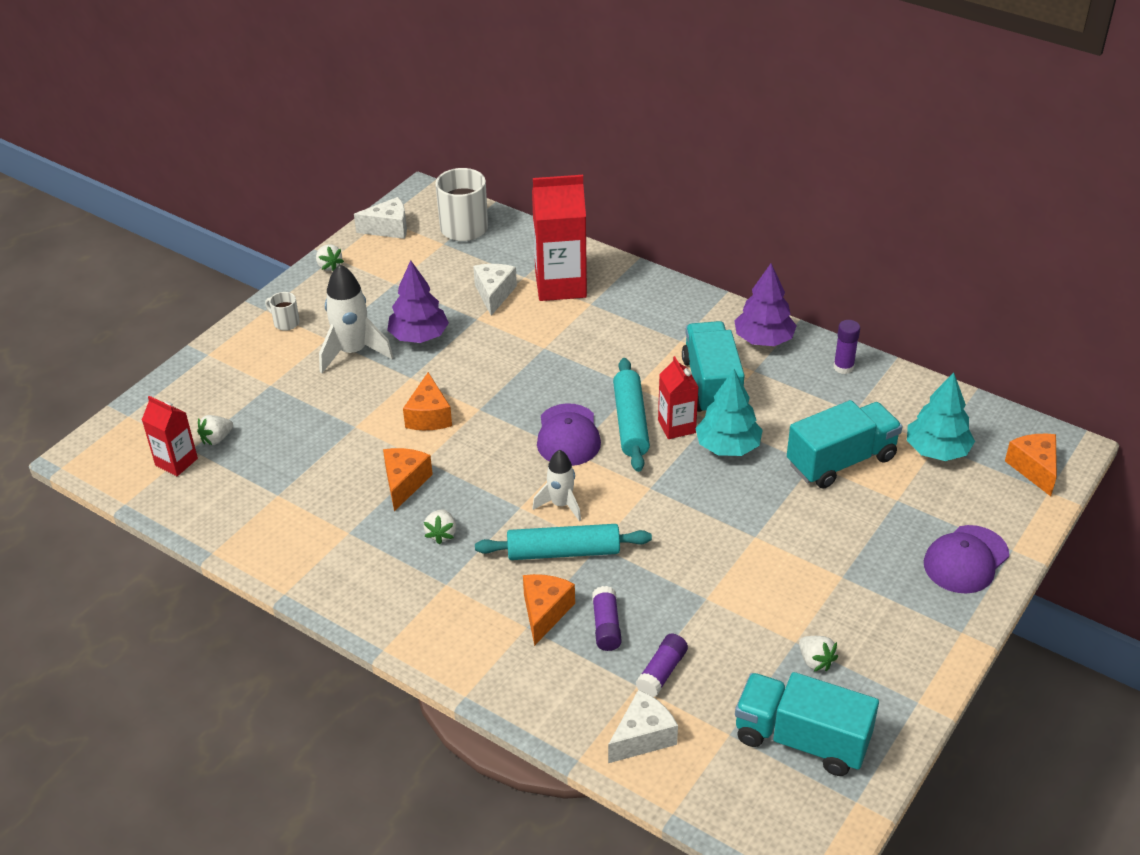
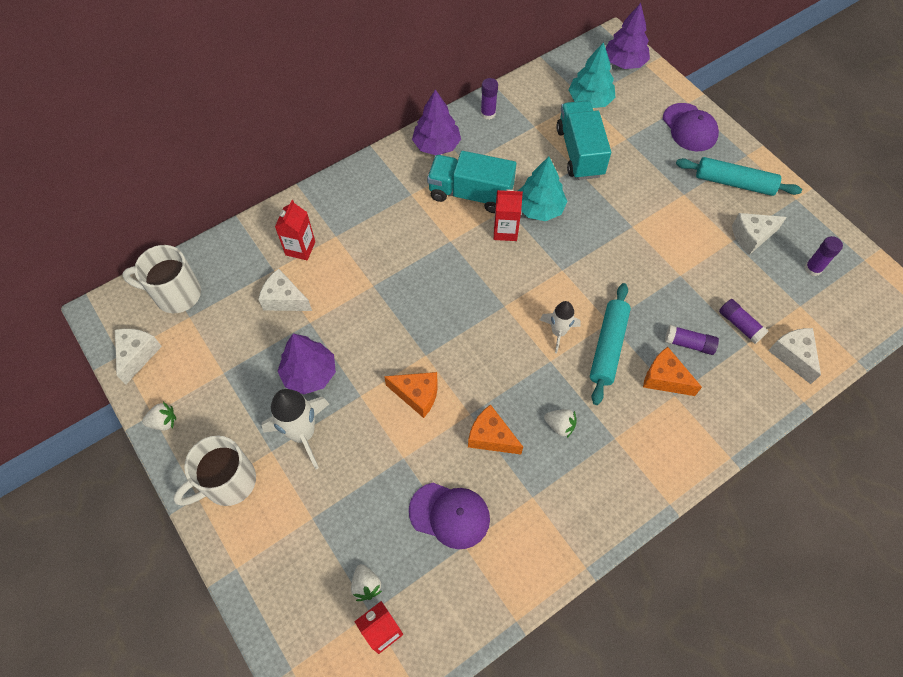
camera: 70 degrees left, 20 degrees up
white mug [265,292,300,331] -> white mug [173,436,256,506], size x2.02
red carton [532,175,587,301] -> red carton [275,200,315,260], size x0.56
purple cap [537,403,601,466] -> purple cap moved to [409,483,490,549]
turquoise rolling pin [613,358,650,472] -> turquoise rolling pin moved to [676,157,802,196]
turquoise truck [735,672,879,776] -> purple glue stick [805,236,843,276]
white strawberry [799,636,838,672] -> white cheese [732,213,787,255]
orange cheese [1005,434,1057,496] -> purple tree [606,3,650,69]

